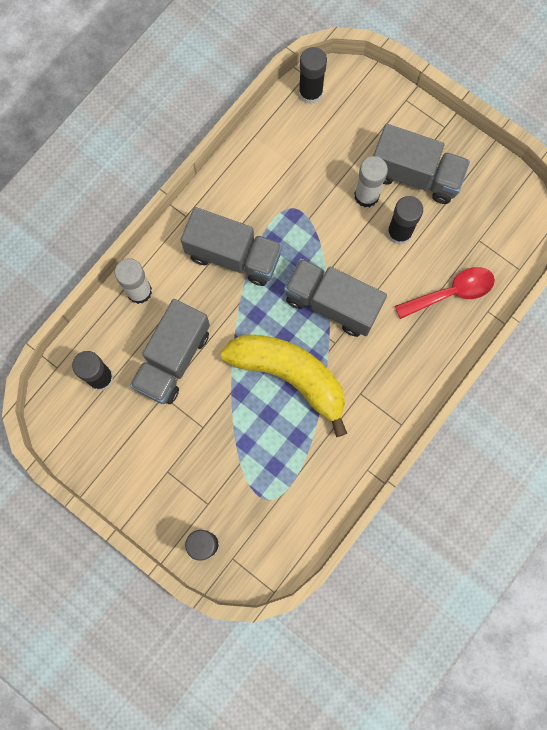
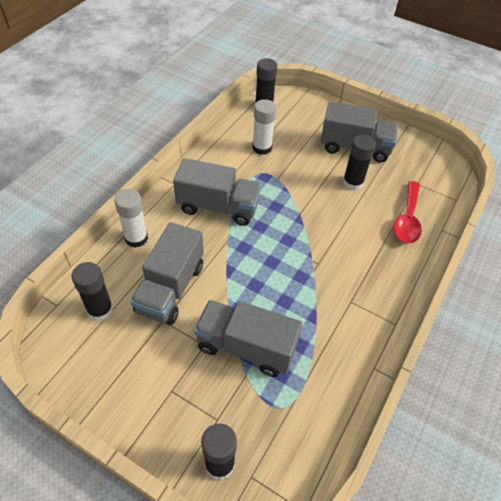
camera: 10 degrees left, 25 degrees down
yellow banana [221,334,347,437] -> none
grey truck [284,258,387,337] -> grey truck moved to [194,300,302,377]
white glue stick [354,156,388,207] -> white glue stick moved to [252,99,276,155]
red spoon [395,267,495,319] -> red spoon turned 135 degrees clockwise [393,181,422,244]

